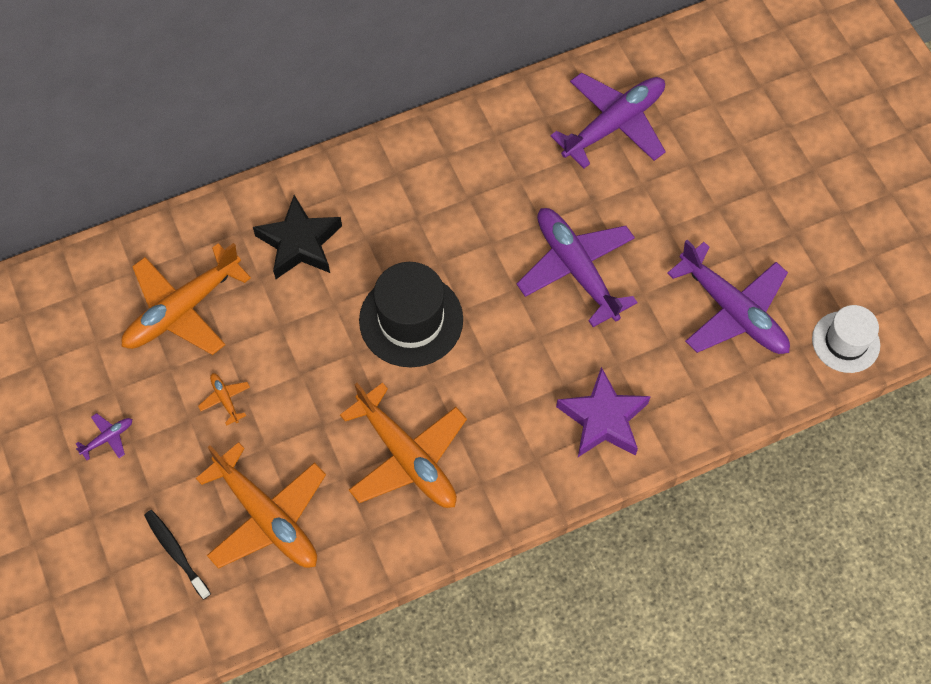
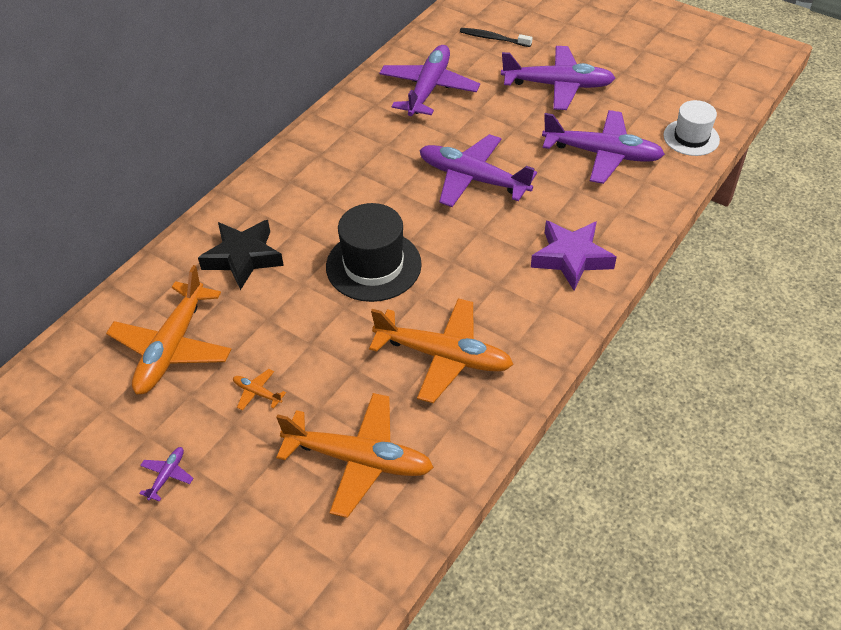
camera: 30 degrees left, 15 degrees down
black toothbrush [144,510,211,600] -> black toothbrush moved to [460,28,533,47]
none -> purple plane [501,46,615,110]

